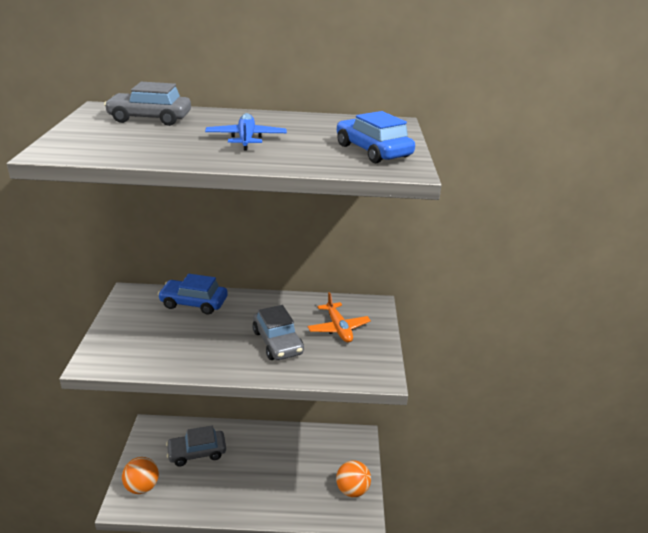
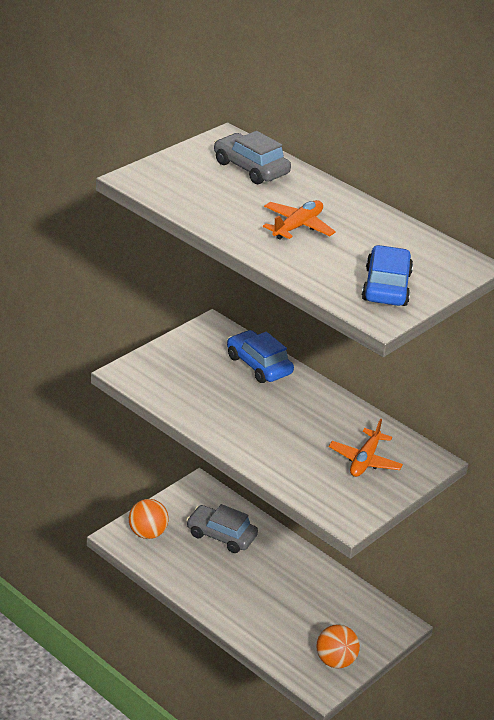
camera: 40 degrees right, 5 degrees up
blue plane [205,113,287,150] -> orange plane [263,200,336,240]
grey car [252,305,304,360] -> none

